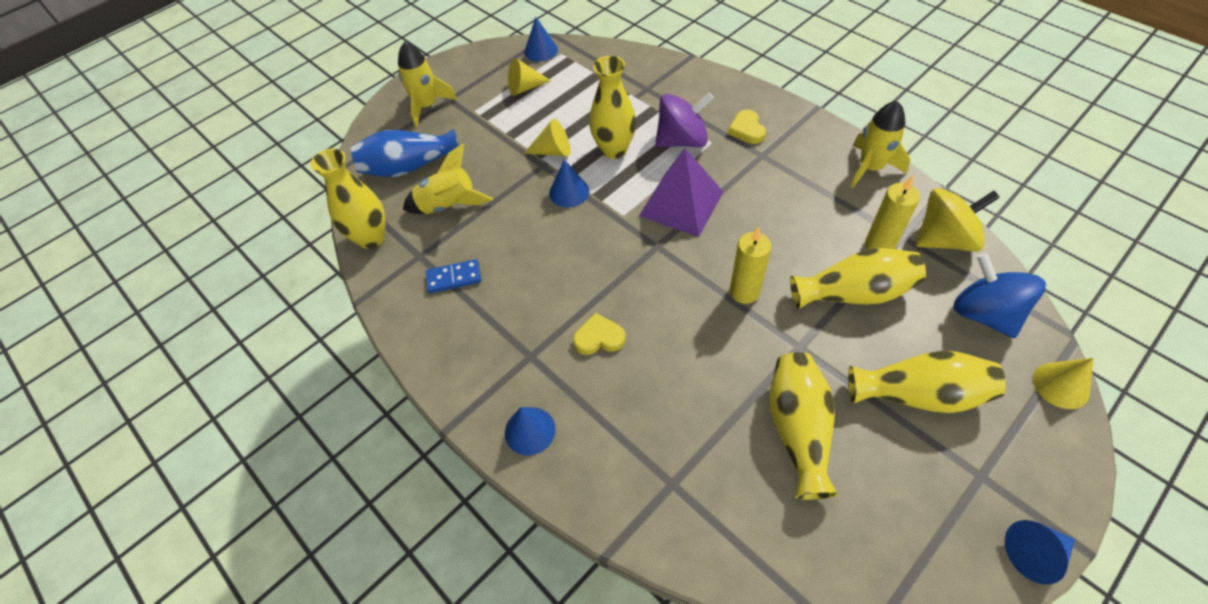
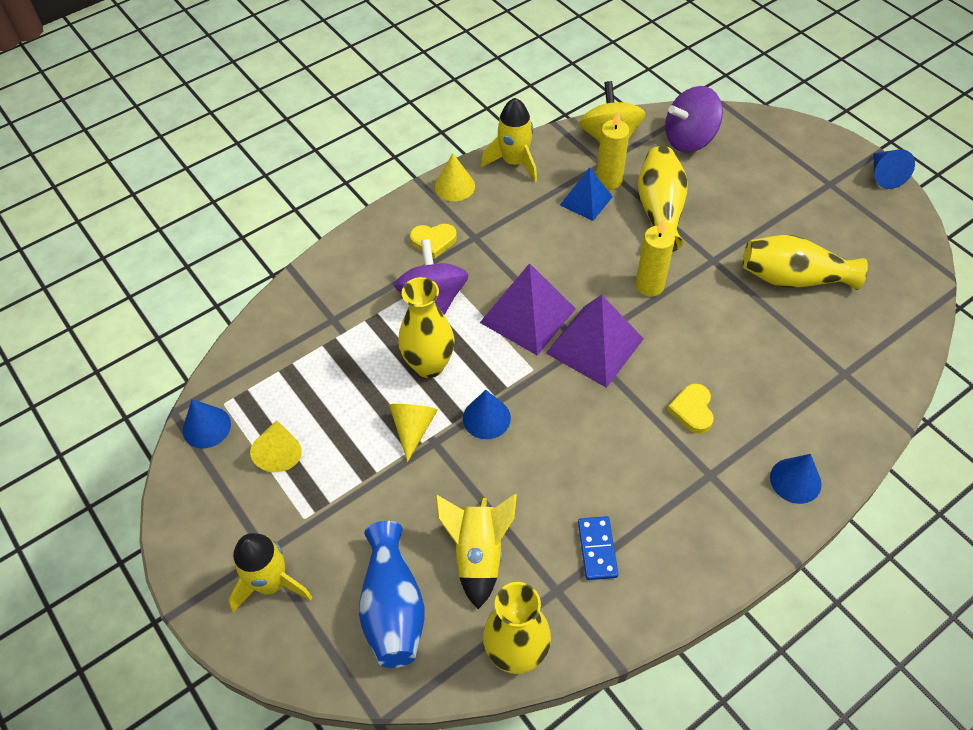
camera: 85 degrees left, 0 degrees up
yellow vase [848,351,1006,413] -> none
blue spinning top [954,253,1046,338] -> purple spinning top [665,86,723,152]
yellow cone [1033,358,1094,409] -> yellow cone moved to [435,153,475,201]
none -> purple pyramid [546,295,644,388]
none -> blue pyramid [560,168,613,221]

